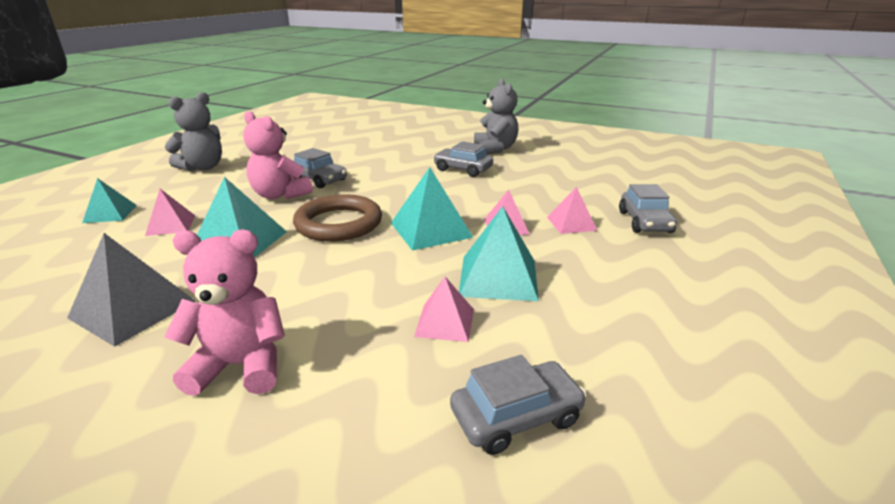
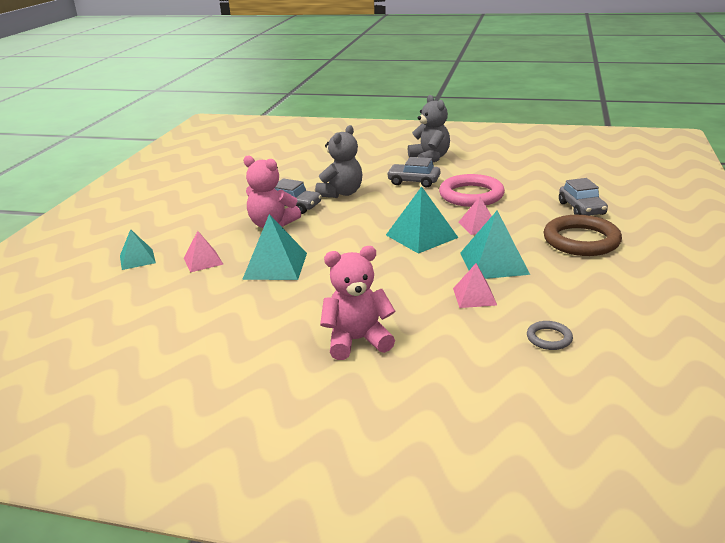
camera: 10 degrees left, 0 degrees up
grey pyramid [67,233,196,347] -> none
grey teddy bear [165,92,222,171] -> grey teddy bear moved to [315,125,362,198]
brown ring [293,194,382,242] -> brown ring moved to [544,215,622,256]
grey car [450,355,587,455] -> grey ring [527,321,573,350]
pink pyramid [547,187,598,234] -> none
none -> pink ring [439,174,505,207]

